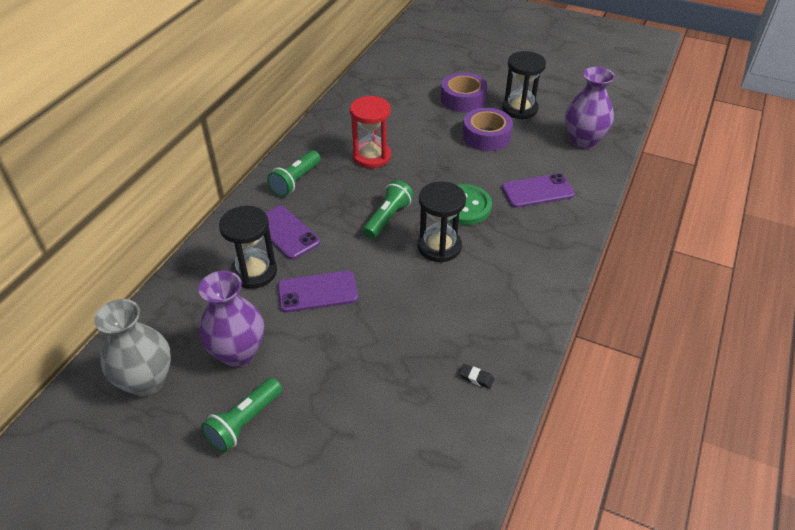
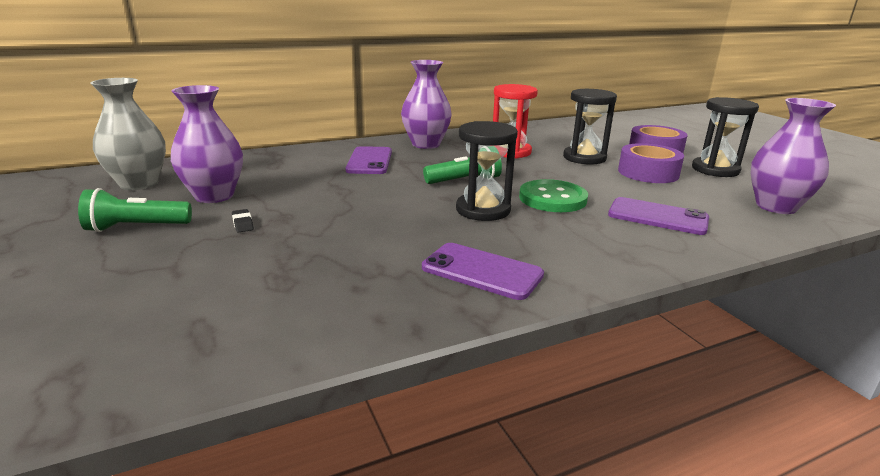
camera: 40 degrees right, 20 degrees down
black hourglass [219,206,277,289] -> black hourglass moved to [563,88,617,165]
green flashlight [267,151,321,196] -> purple vase [401,60,452,149]
purple phone [278,271,358,312] -> purple phone moved to [422,243,544,300]
black eraser [459,364,494,389] -> black eraser moved to [232,209,254,233]

